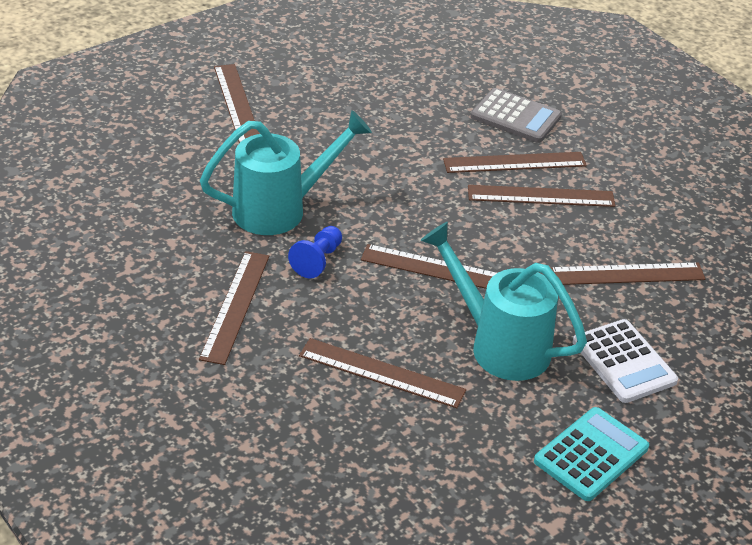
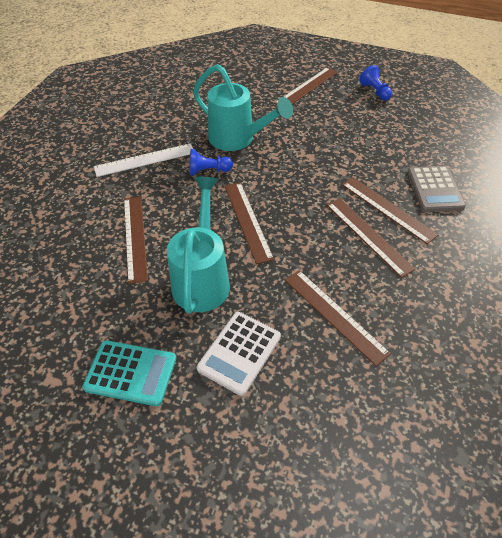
camera: 60 degrees right, 10 degrees up
brown ruler [199,251,269,365] -> white ruler [94,143,193,177]
none -> blue pawn [359,65,393,101]

